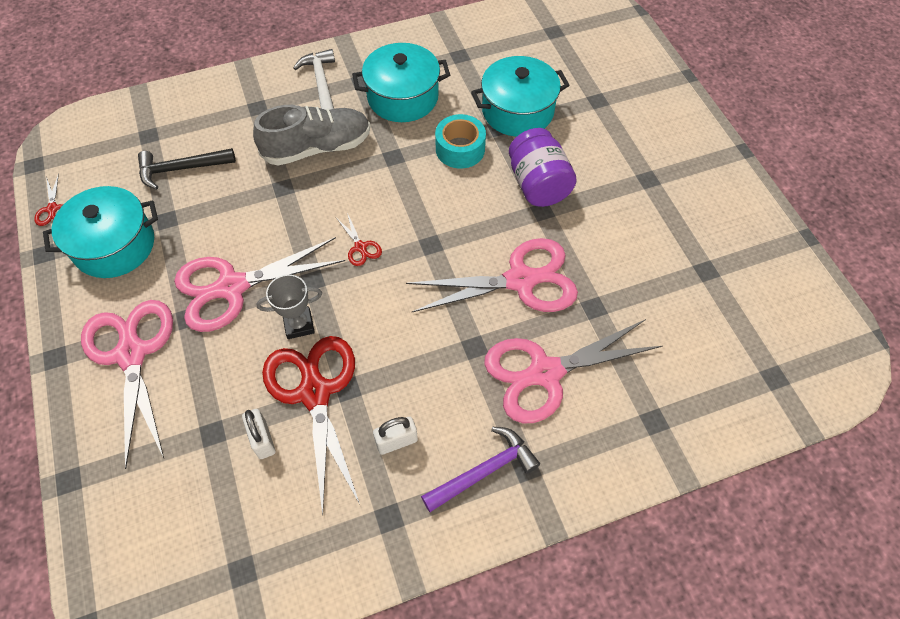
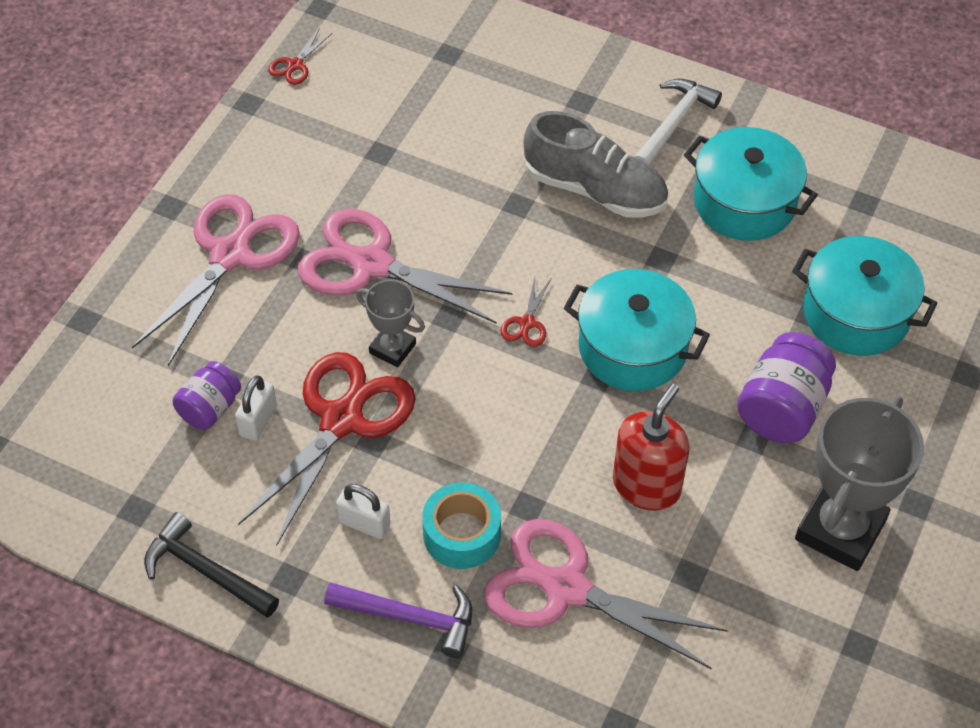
camera: 45 degrees right, 5 degrees down
turquoise pot [43,186,158,278] -> turquoise pot moved to [564,269,710,391]
black hammer [138,148,236,190] -> black hammer moved to [144,512,279,618]
pink scissors [406,238,578,312] -> red soap dispenser [613,384,689,511]
turquoise tape [435,114,486,169] -> turquoise tape moved to [422,482,501,569]
none -> purple jar [173,361,241,430]
none -> grey trophy [795,396,924,571]

